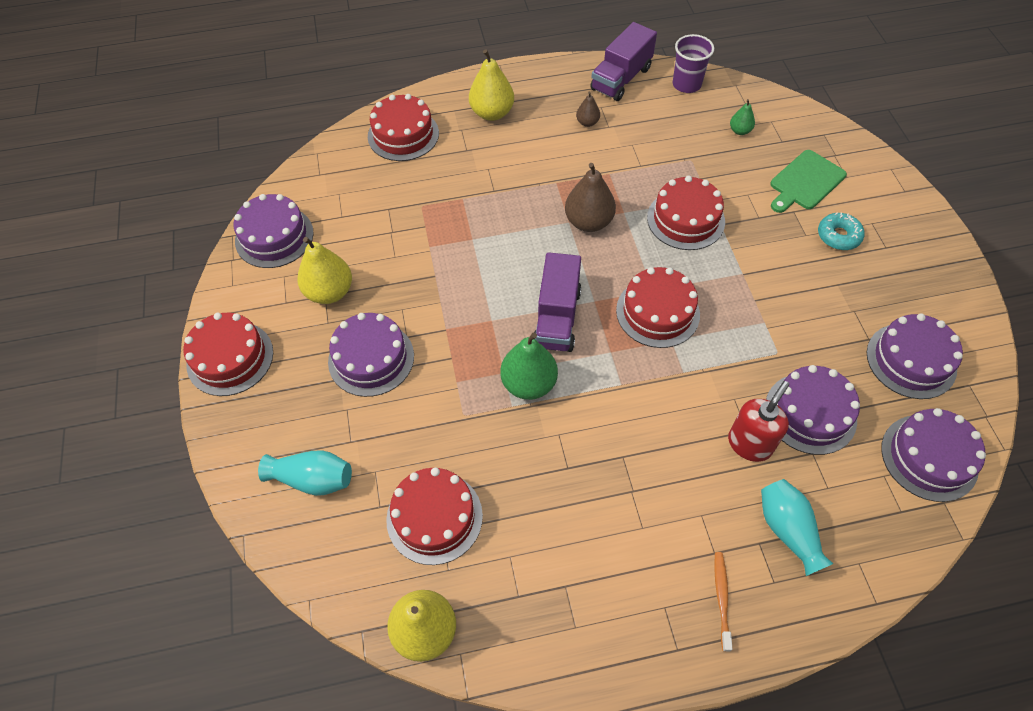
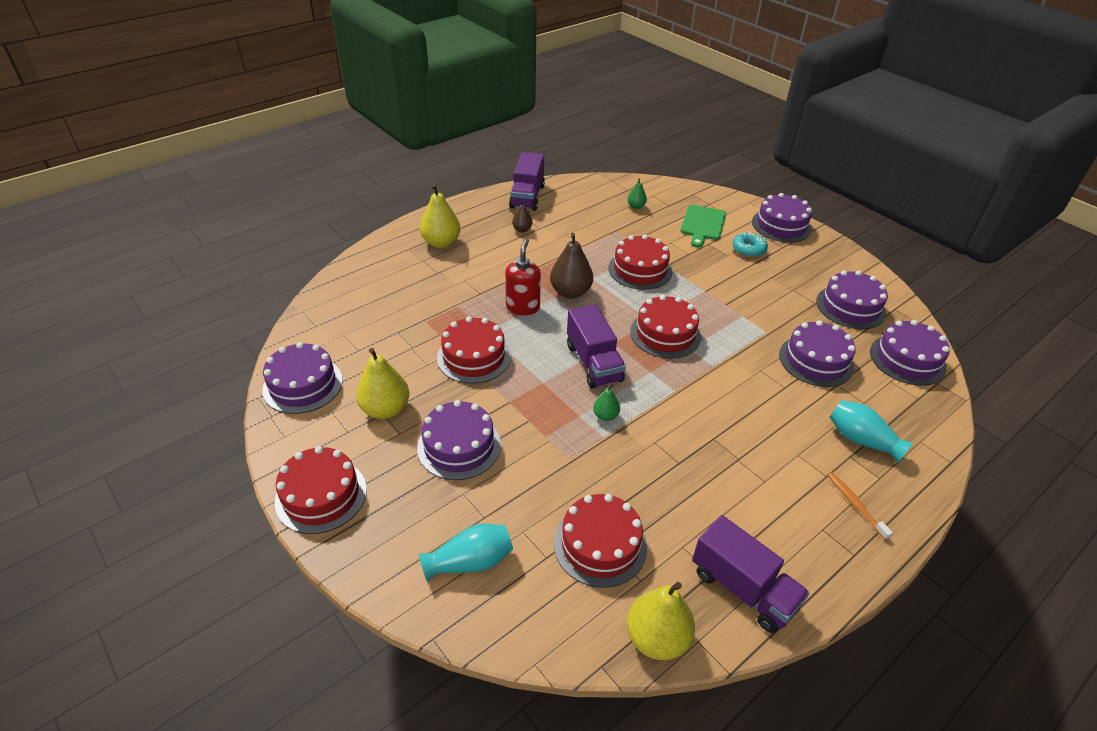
camera: 30 degrees left, 15 degrees down
red cake [368,94,439,161] -> red cake moved to [437,316,511,384]
green pear [500,332,558,400] -> green pear [593,384,620,421], size x0.52
purple cup [672,34,714,93] -> none
red soap dispenser [728,381,789,462] -> red soap dispenser moved to [505,238,541,315]
none -> purple truck [692,515,810,633]
none -> purple cake [752,193,812,242]

